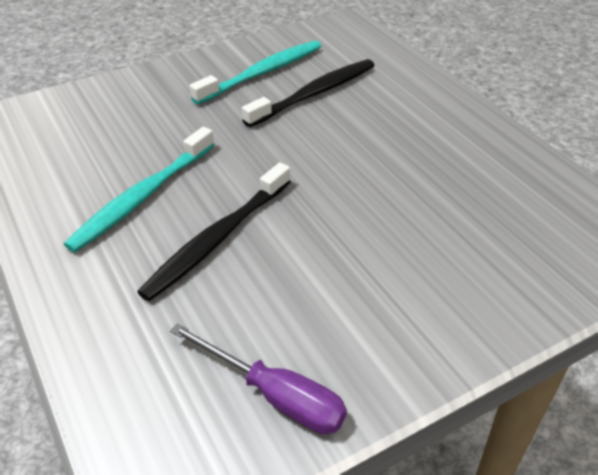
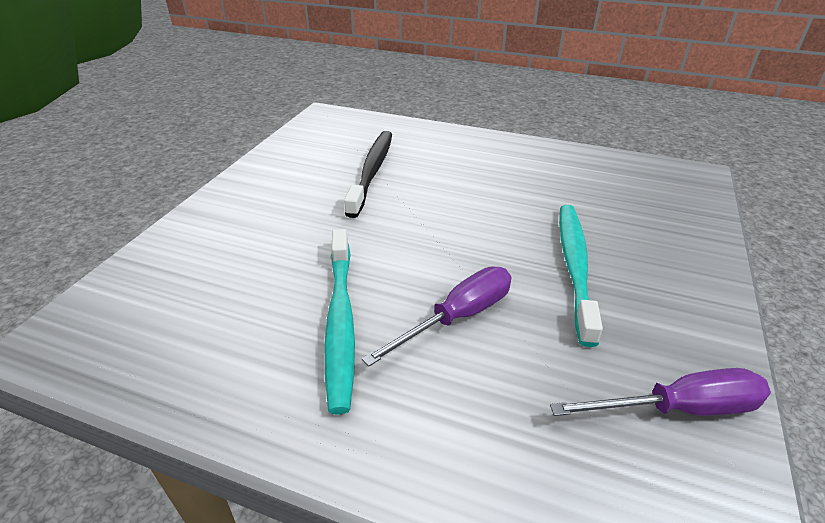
camera: 40 degrees left, 5 degrees down
black toothbrush [137,162,291,301] -> purple screwdriver [361,266,511,367]
turquoise toothbrush [190,40,321,104] -> turquoise toothbrush moved to [559,205,603,347]

